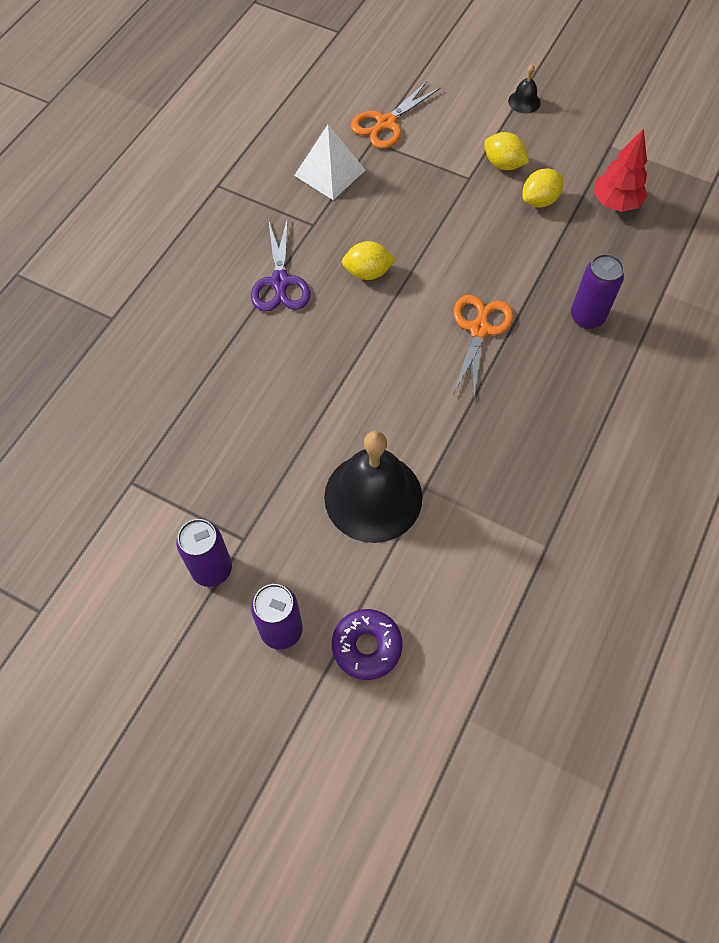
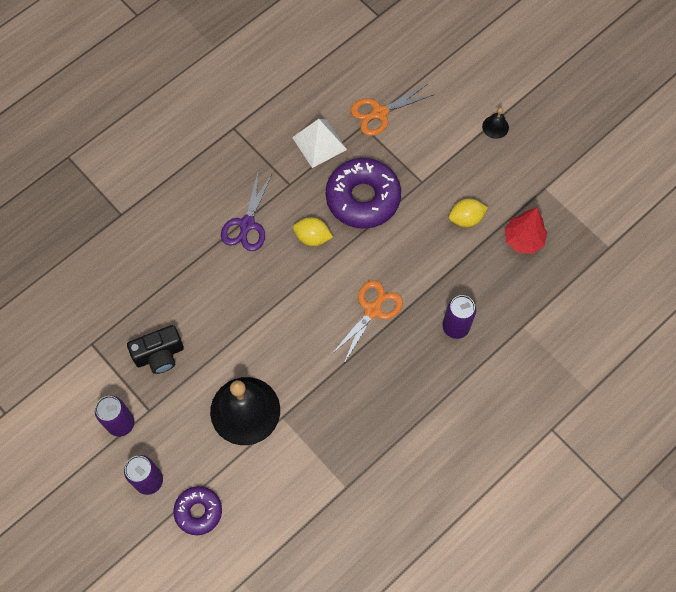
camera: 20 degrees right, 5 degrees up
yellow lemon [484,132,529,170] -> none
none -> black camera [127,325,184,374]
none -> purple donut [326,158,401,229]

